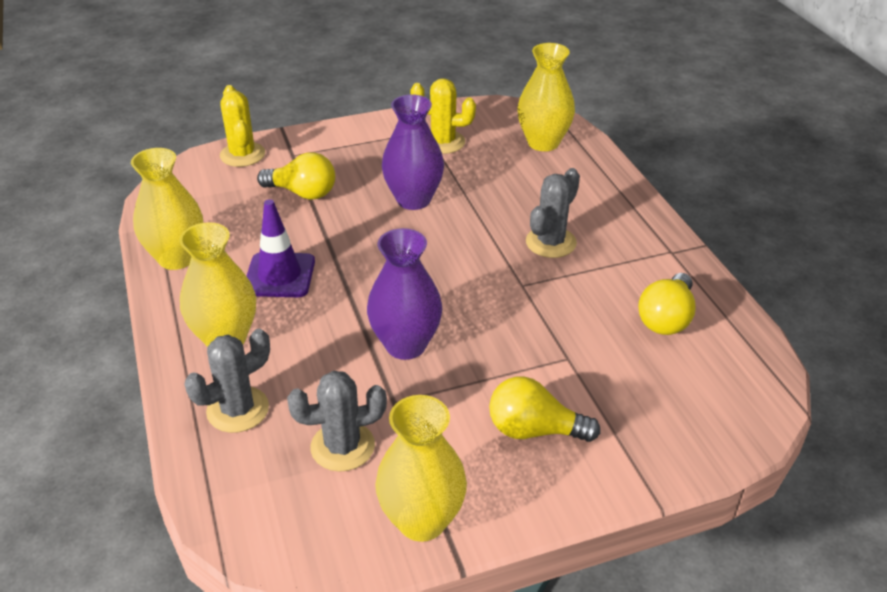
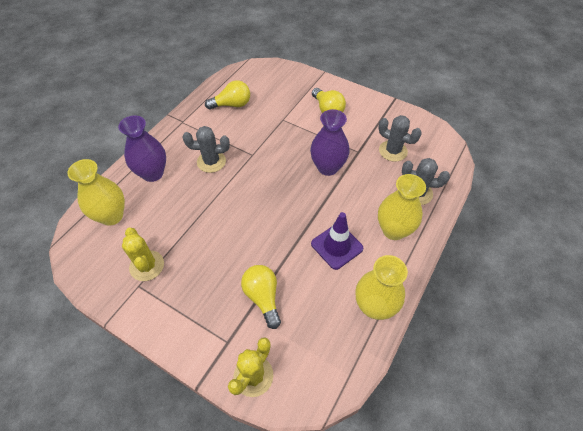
camera: 130 degrees left, 15 degrees up
yellow vase [375,395,467,542] -> none
purple vase [382,94,444,210] -> purple vase moved to [118,115,166,182]

